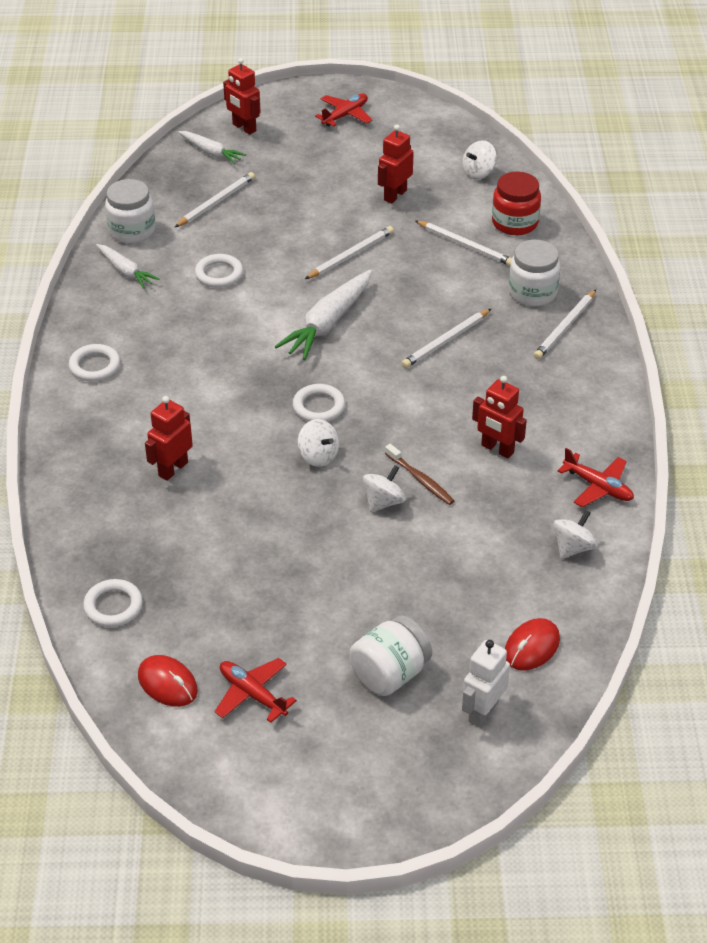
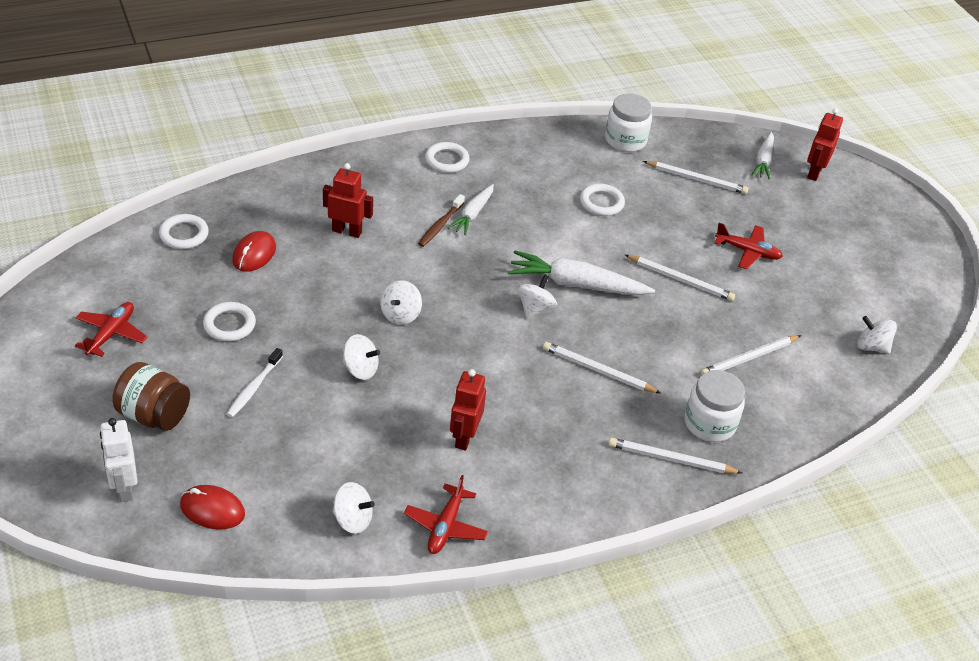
camera: 65 degrees right, 0 degrees up
white carrot [96,244,159,289] -> white carrot moved to [448,184,494,235]
red mouse [138,655,198,707] -> red mouse moved to [232,231,276,272]
white ring [292,384,345,422] -> white ring moved to [203,302,256,341]
red plane [315,93,372,127] -> red plane moved to [715,223,783,269]
white jar [350,615,432,696] -> brown jar [112,362,190,431]
red robot [378,125,414,204] -> none
brown toothbrush [385,444,455,505] -> brown toothbrush moved to [418,194,465,247]
white pencil [415,220,512,266] -> white pencil turned 45 degrees clockwise [700,335,801,375]
white robot [462,640,510,727] -> white robot turned 120 degrees counterclockwise [100,418,137,502]
red jar [492,172,541,235] -> none
none -> white toothbrush [227,348,283,418]
none -> white spinning top [517,274,557,318]

